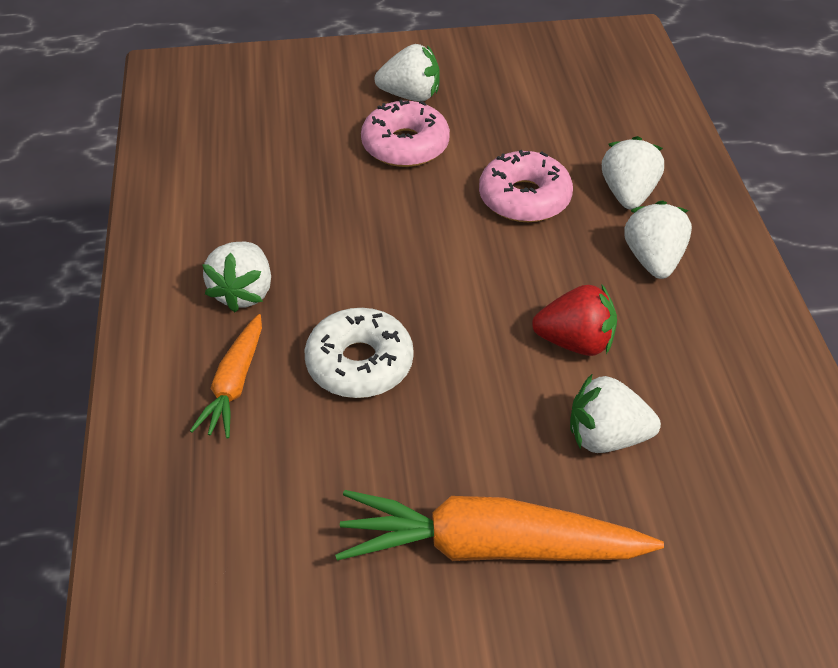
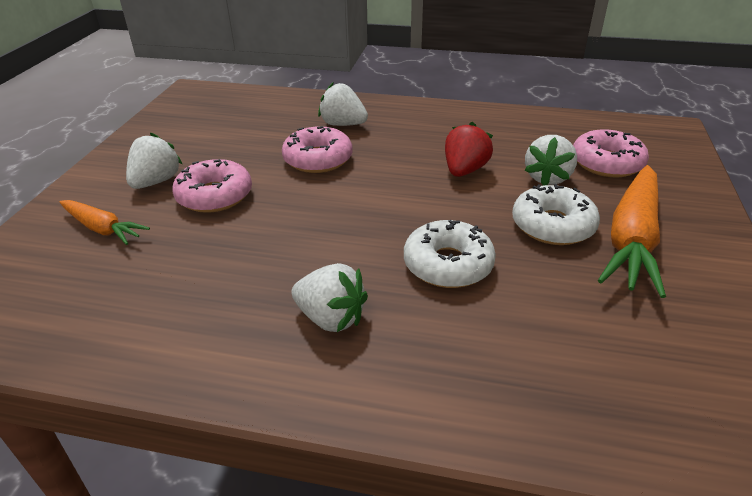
camera: 70 degrees left, 10 degrees down
orange carrot [190,314,262,438] -> orange carrot moved to [59,200,150,245]
white strawberry [624,200,692,279] -> none
none -> white donut [512,184,600,245]
none -> pink donut [573,129,649,177]

